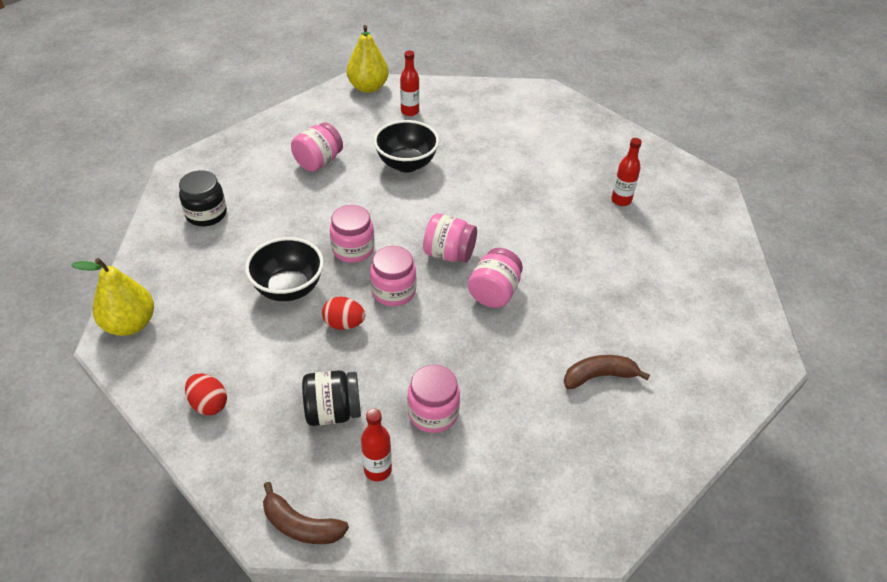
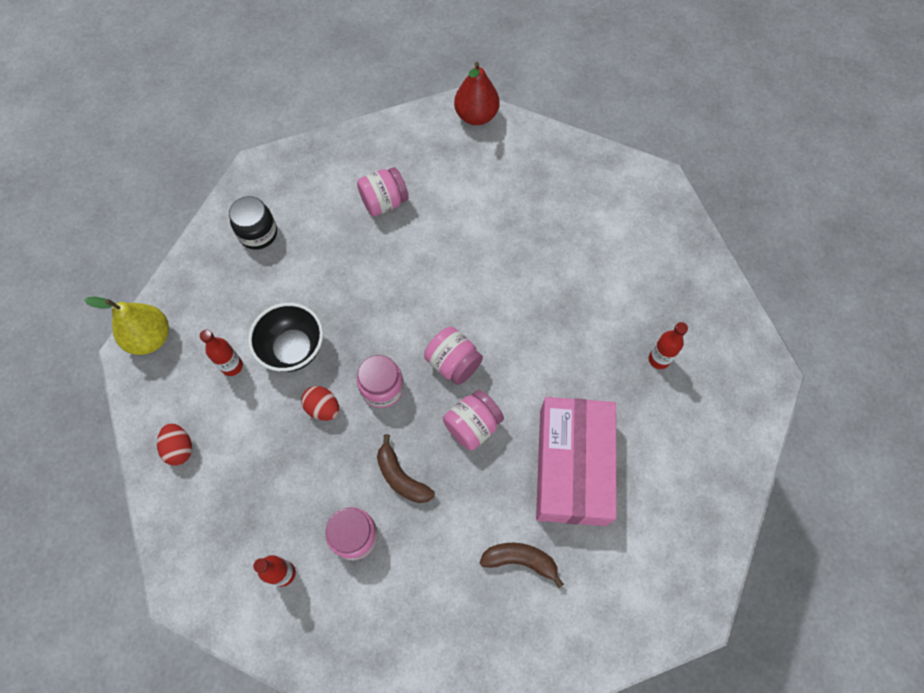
camera: 25 degrees right, 20 degrees up
brown banana [263,482,349,544] -> brown banana moved to [377,434,435,503]
black jar [302,370,361,426] -> none
pink jar [330,205,375,263] -> none
yellow pear [347,25,389,93] -> red pear [454,62,500,125]
black bowl [374,120,439,172] -> none
red bottle [400,51,419,116] -> red bottle moved to [200,330,243,376]
none -> pink box [536,397,617,526]

